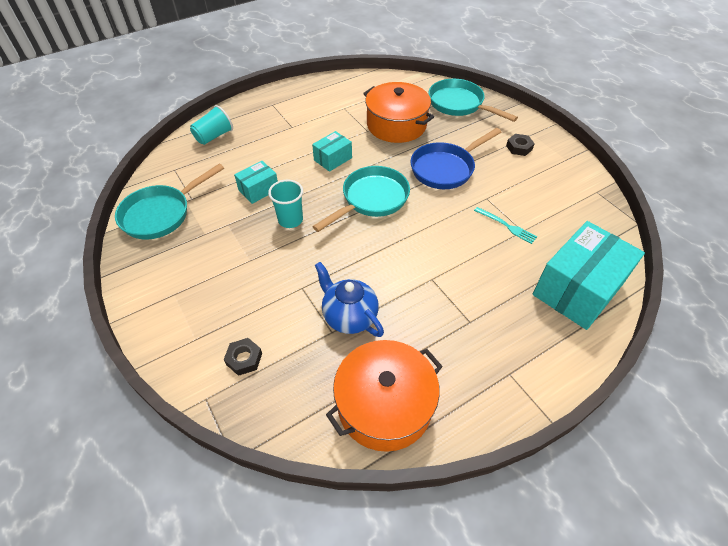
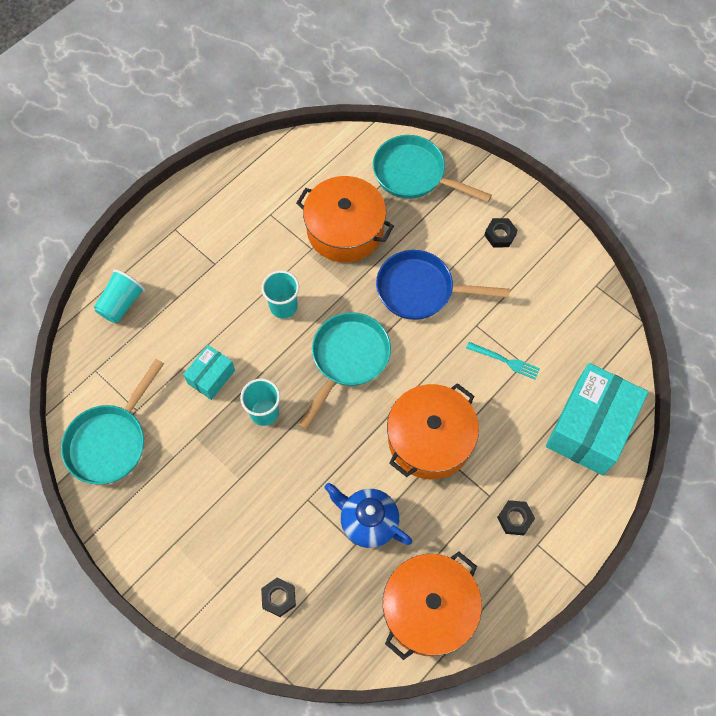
camera: 15 degrees left, 15 degrees up
turquoise box [312,131,352,172] -> turquoise cup [261,270,299,319]
blue pan [410,128,501,189] -> blue pan turned 60 degrees clockwise [376,250,510,320]
none -> orange pot [387,383,479,479]
none -> black nut [497,500,535,535]

